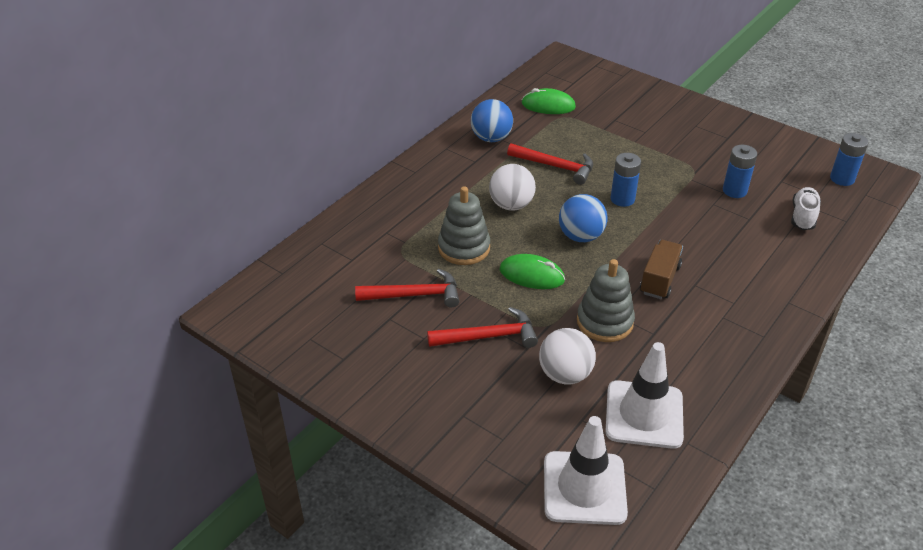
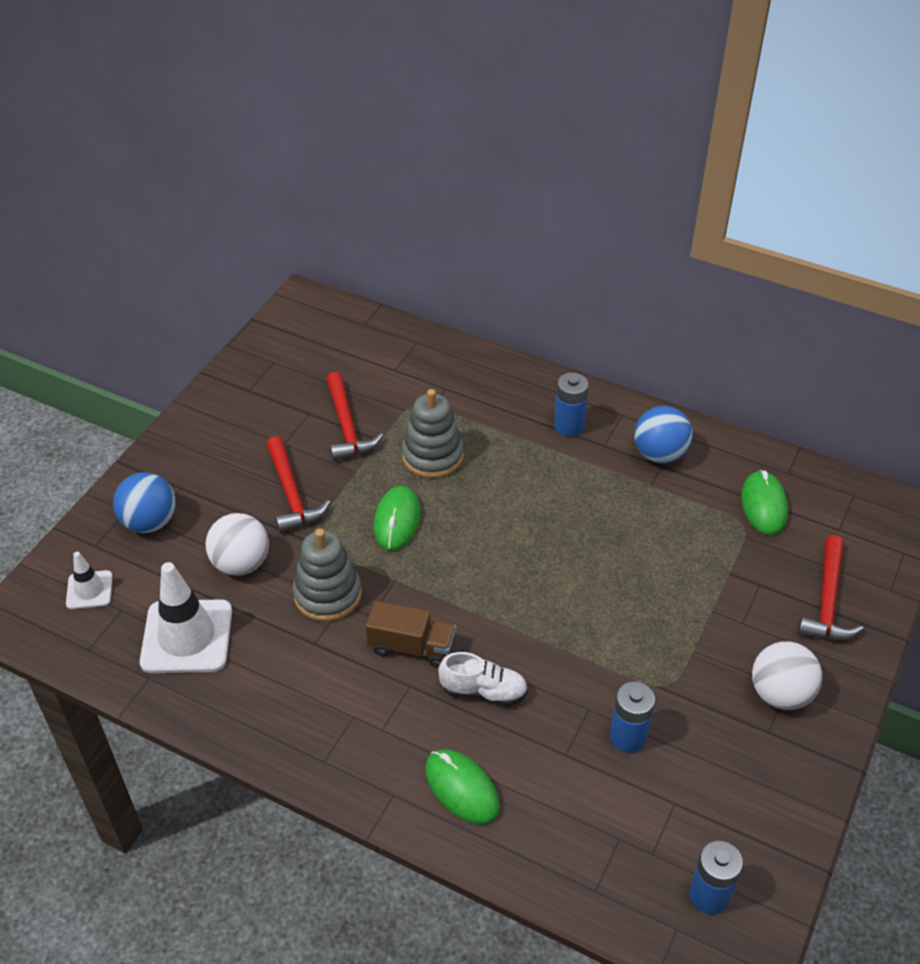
camera: 80 degrees right, 5 degrees up
white ball [489,164,536,211] -> white ball moved to [752,641,822,710]
red hammer [507,143,593,185] -> red hammer moved to [798,535,863,640]
white traffic cone [544,416,628,525] -> white traffic cone [66,552,113,609], size x0.53
blue ball [559,194,607,242] -> blue ball moved to [113,472,176,533]
blue battery [610,153,641,207] -> blue battery moved to [554,373,589,437]
white shoe [791,187,821,230] -> white shoe moved to [438,652,528,706]
none -> green mouse [425,749,500,825]

